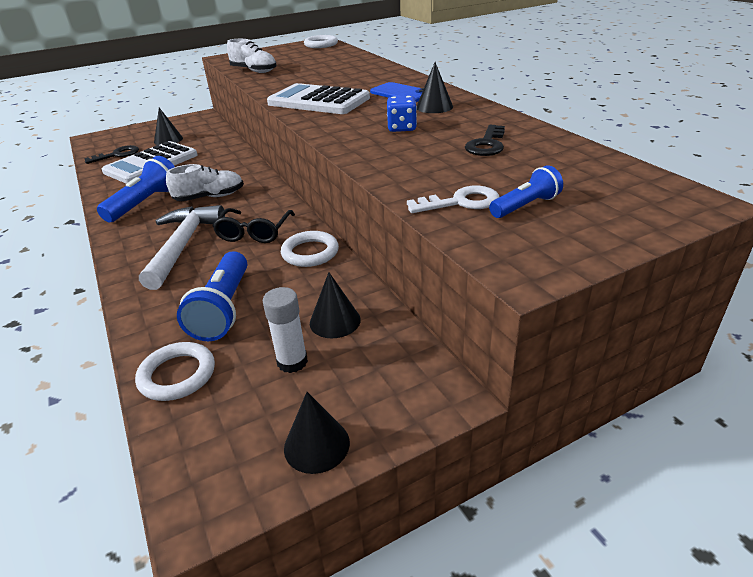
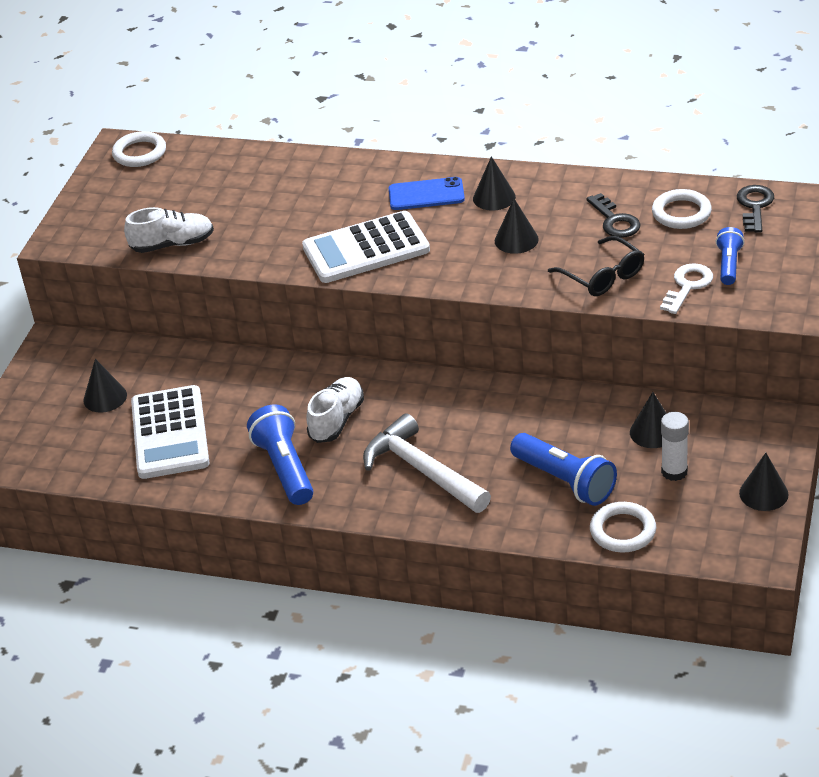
camera: 45 degrees left, 5 degrees up
black key [84,145,139,164] -> black key moved to [737,185,774,233]
black glasses [213,208,295,243] -> black glasses moved to [548,236,644,296]
white ring [281,231,339,267] -> white ring moved to [652,189,712,229]
blue dice [387,96,417,132] -> black cone [495,199,539,254]

